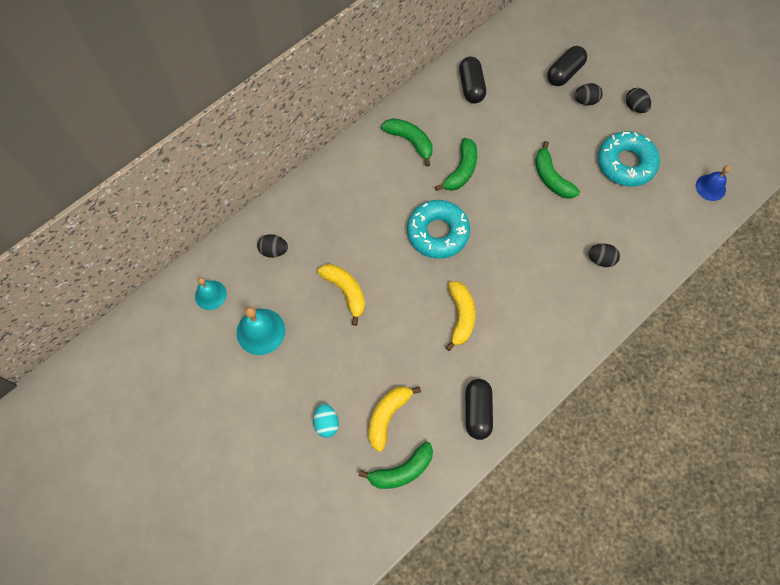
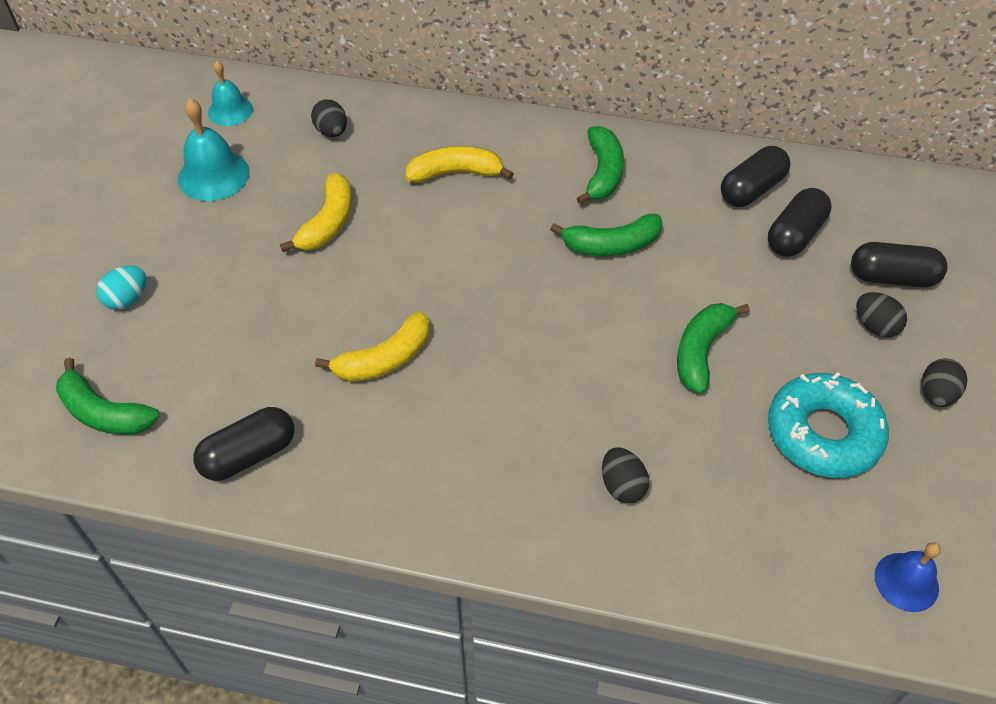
camera: 55 degrees right, 15 degrees down
yellow banana [369,386,421,452] -> yellow banana moved to [405,146,514,183]
turquoise donut [407,200,470,259] -> none
none -> black capsule [768,188,831,257]

